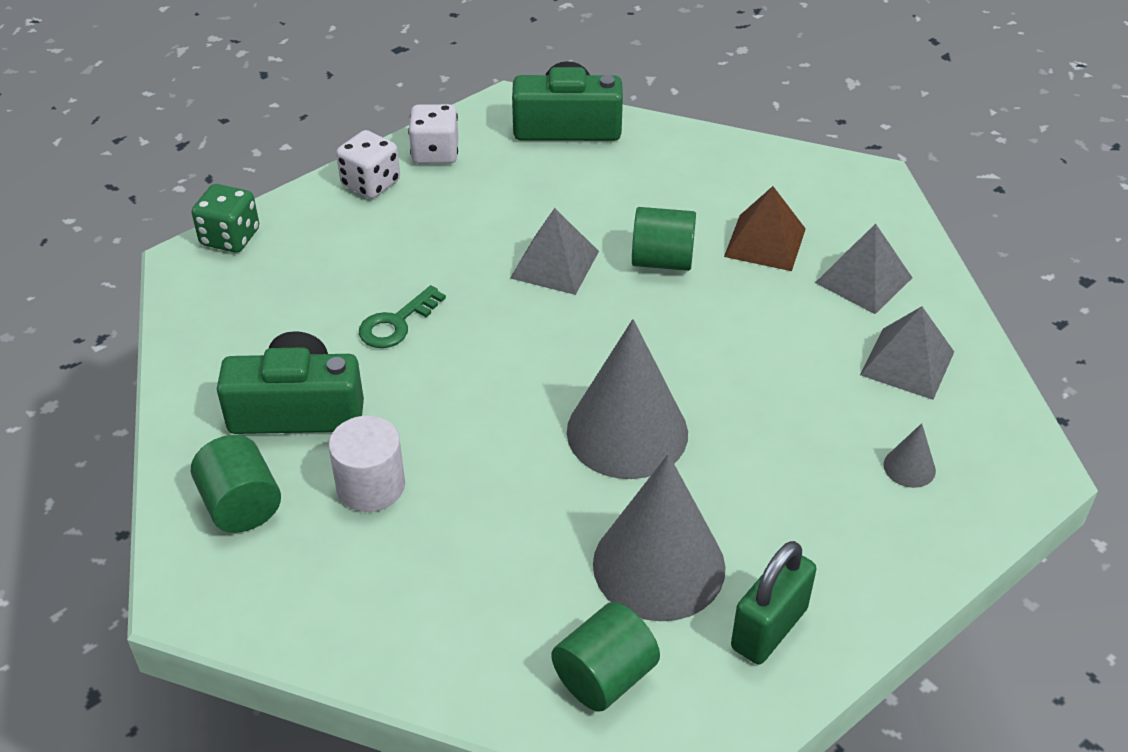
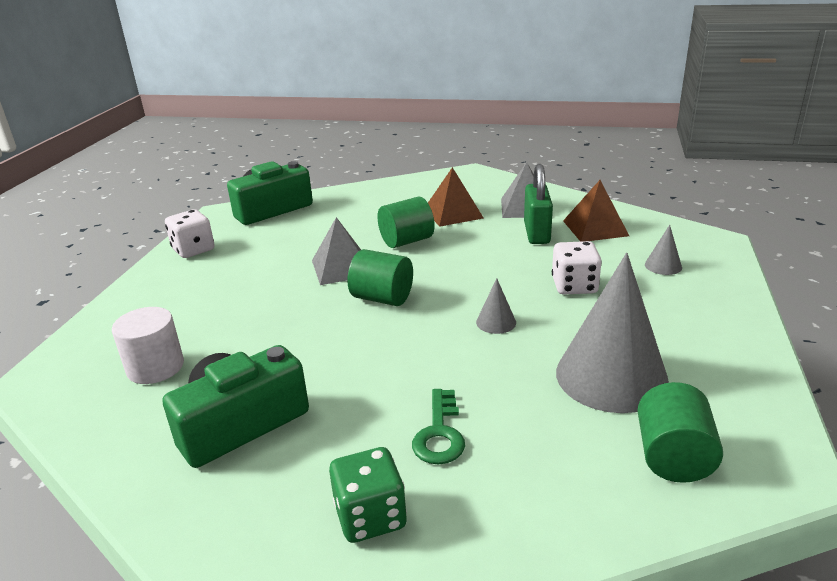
camera: 35 degrees left, 15 degrees down
green cylinder [191,435,281,533] -> green cylinder moved to [348,249,413,306]
green dice [192,184,259,253] -> green dice moved to [329,447,407,543]
white cylinder [328,416,405,512] -> white cylinder moved to [112,307,184,384]
white dice [336,130,400,199] -> white dice moved to [552,241,602,295]
green key [359,285,446,348] -> green key moved to [412,389,465,464]
grey cone [567,319,688,479] -> grey cone [476,278,516,334], size x0.41
green padlock [731,541,817,665] -> green padlock moved to [524,164,553,244]
grey pyramid [860,306,954,400] -> brown pyramid [563,180,629,242]

